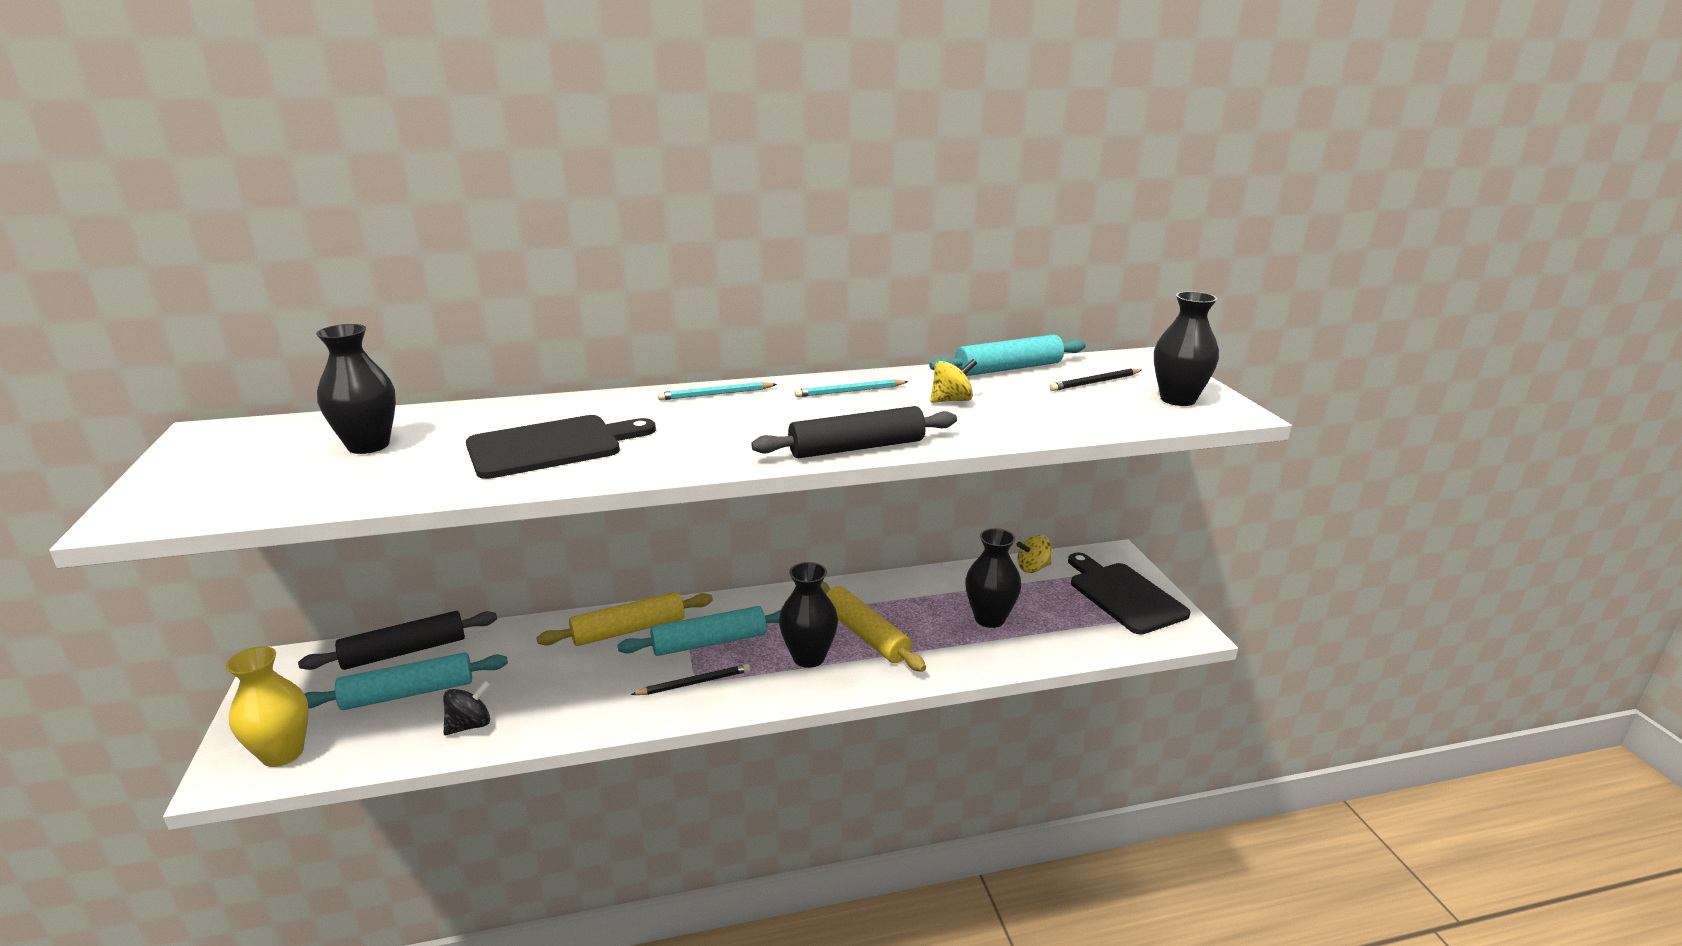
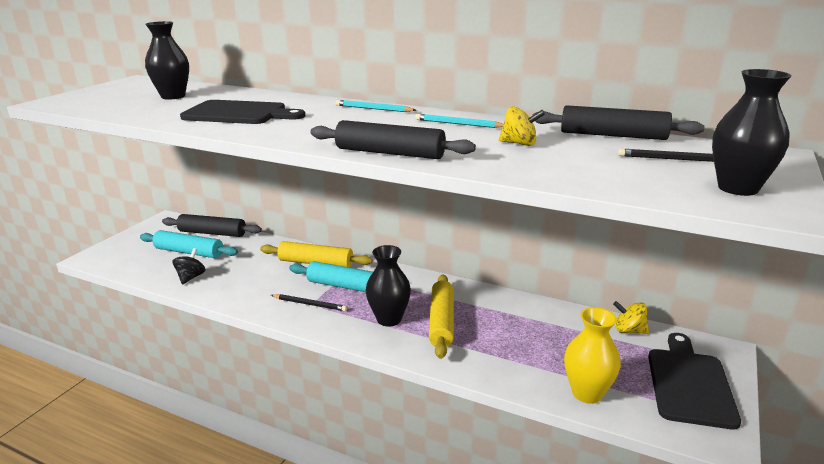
camera: 40 degrees right, 0 degrees up
yellow vase [226,646,309,767] -> yellow vase moved to [564,307,621,404]
black spinning top [443,681,491,735] -> black spinning top turned 75 degrees counterclockwise [172,248,206,284]
turquoise rolling pin [929,334,1086,376] -> black rolling pin [532,105,705,140]
black vase [965,528,1021,628] -> none

